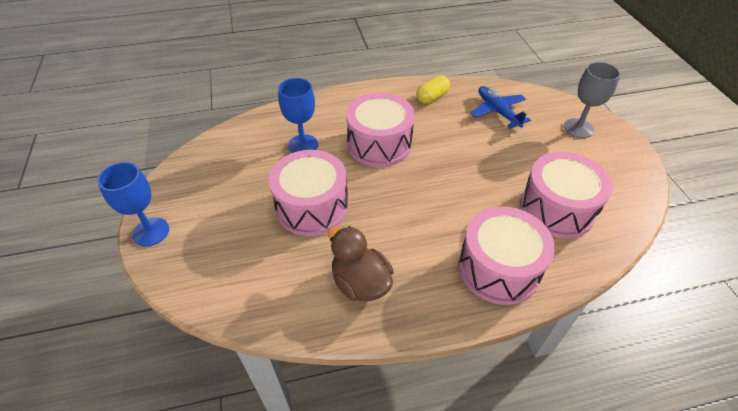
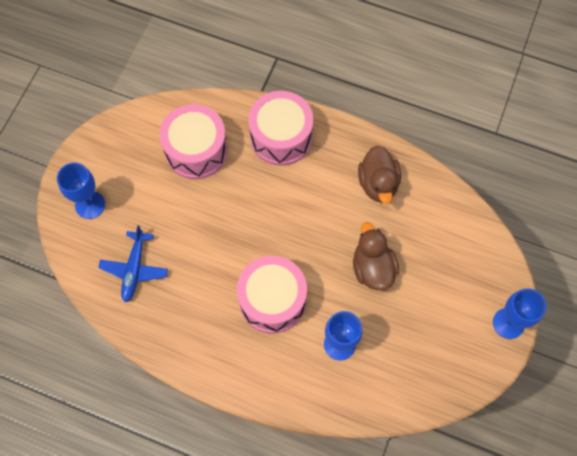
camera: 145 degrees left, 20 degrees up
pink drum [269,150,348,236] -> brown duck [353,222,399,290]
yellow capsule [417,75,450,104] -> none
grey goblet [564,62,621,138] -> blue goblet [57,163,105,219]

